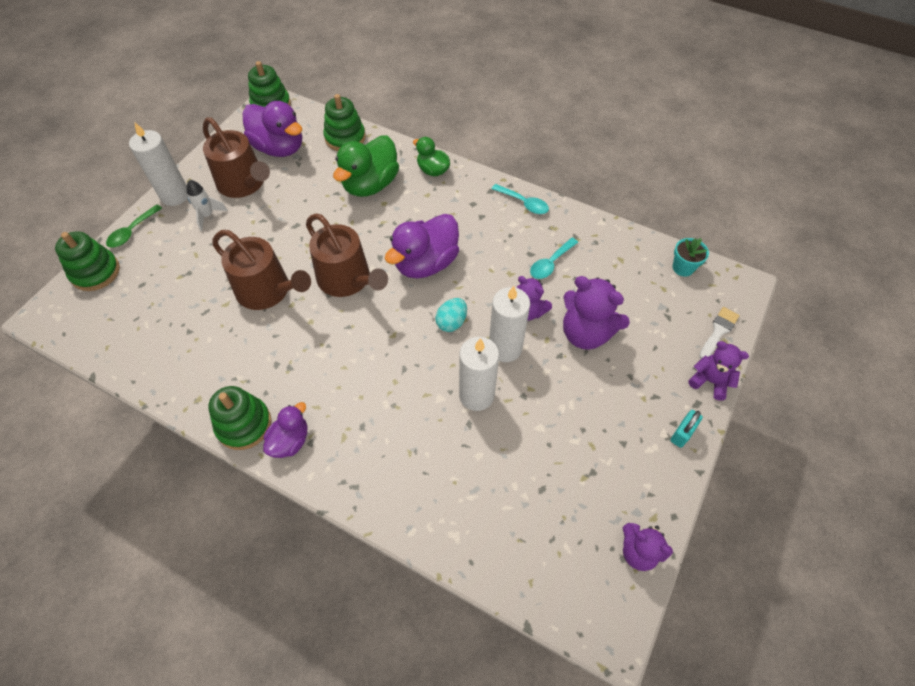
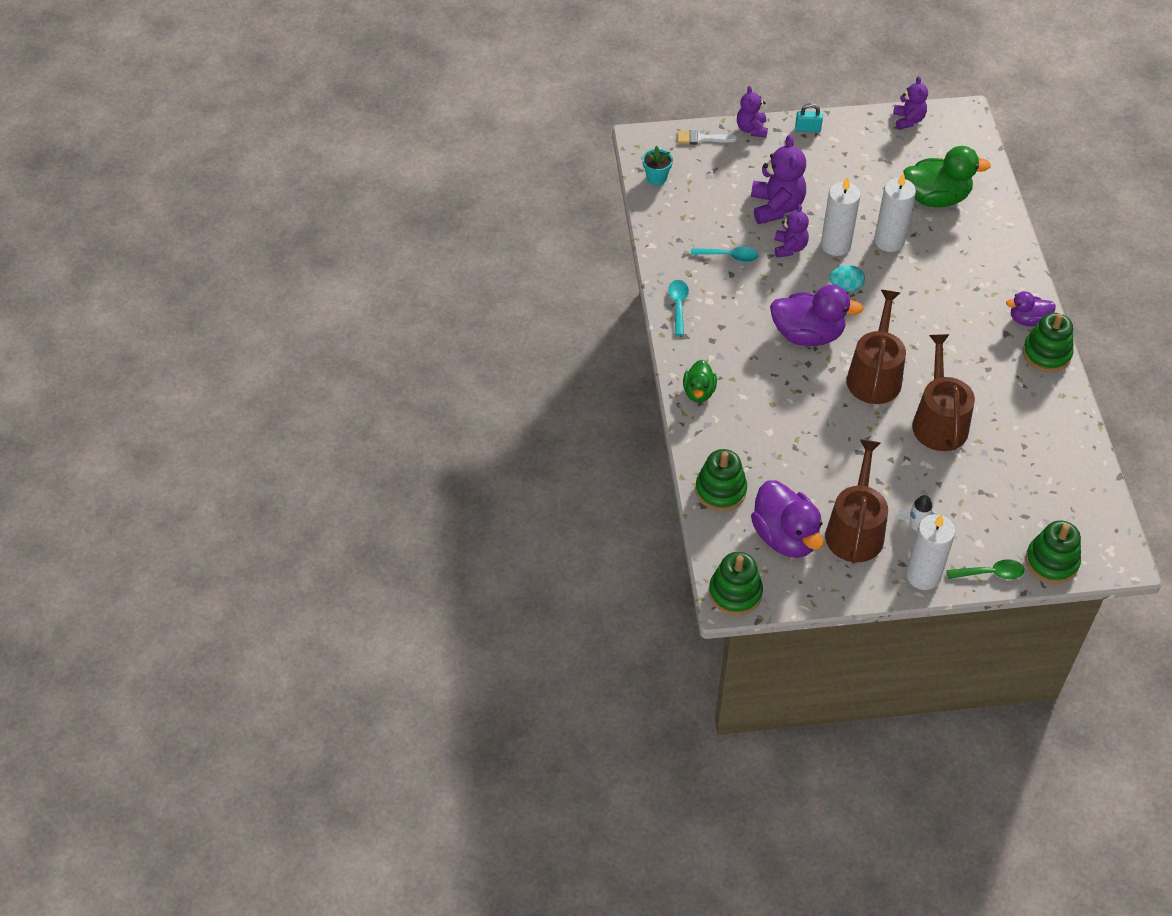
camera: 125 degrees left, 5 degrees down
purple duck [243,101,302,157] -> purple duck turned 150 degrees clockwise [751,480,824,558]
green duck [333,136,399,197] -> green duck moved to [903,146,991,207]

